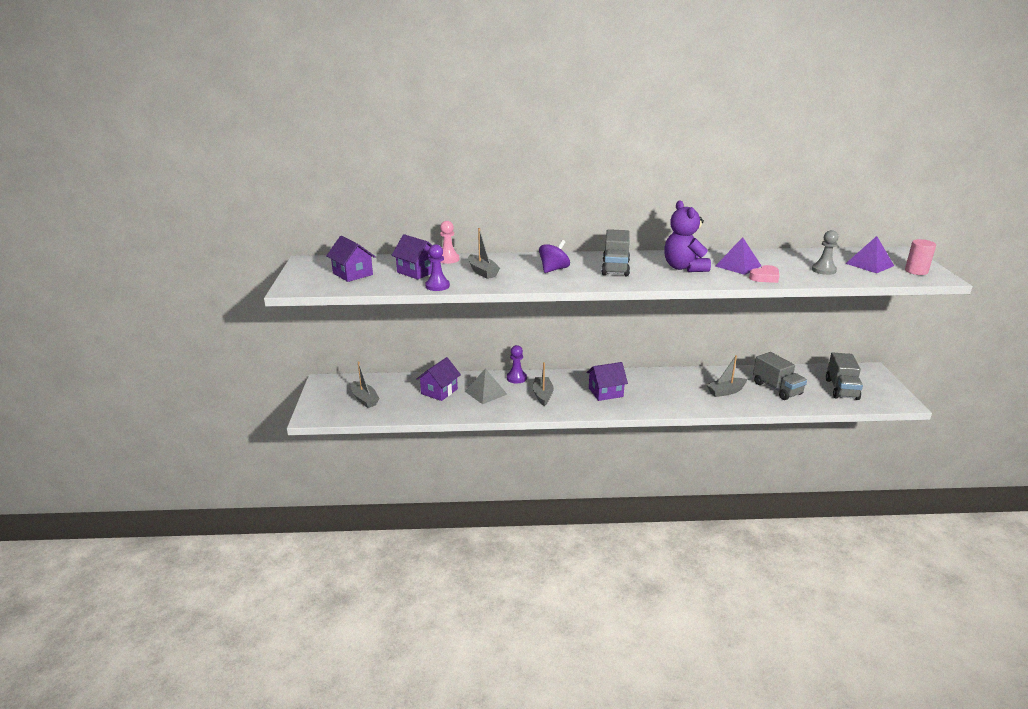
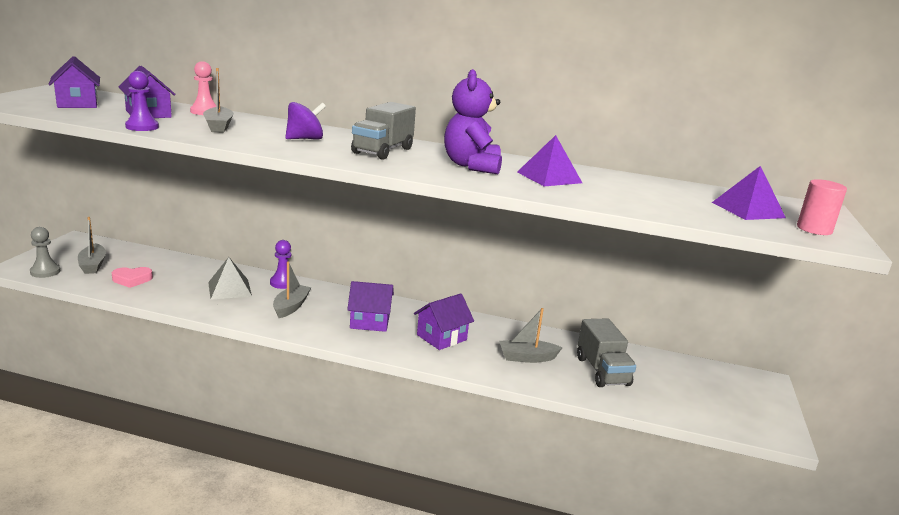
camera: 15 degrees right, 5 degrees down
purple house [416,357,461,401] -> purple house moved to [414,293,474,350]
pink heart [749,265,779,283] -> pink heart moved to [112,267,153,288]
grey pawn [812,230,839,275] -> grey pawn moved to [30,227,60,278]
grey truck [826,352,863,400] -> none

